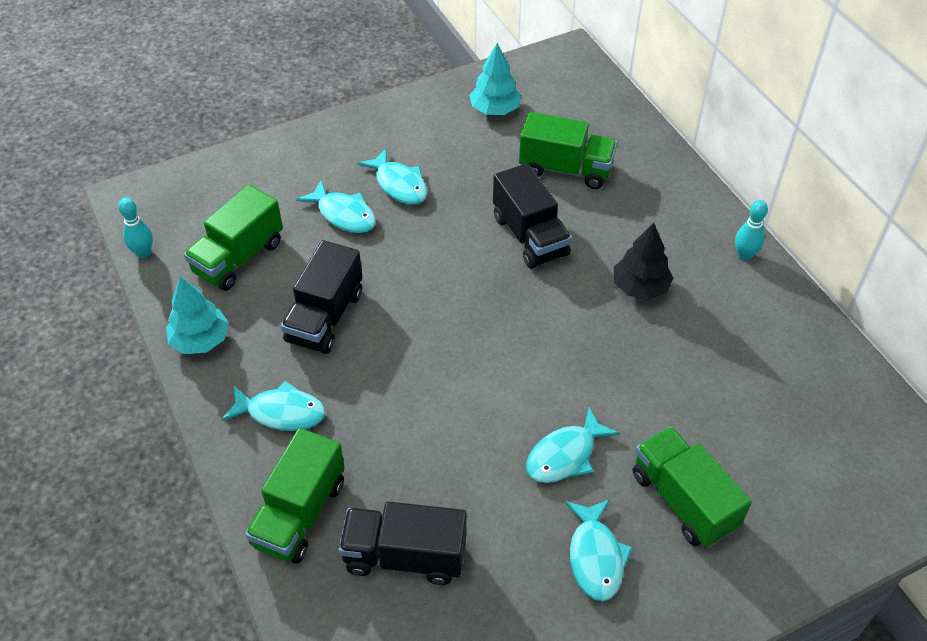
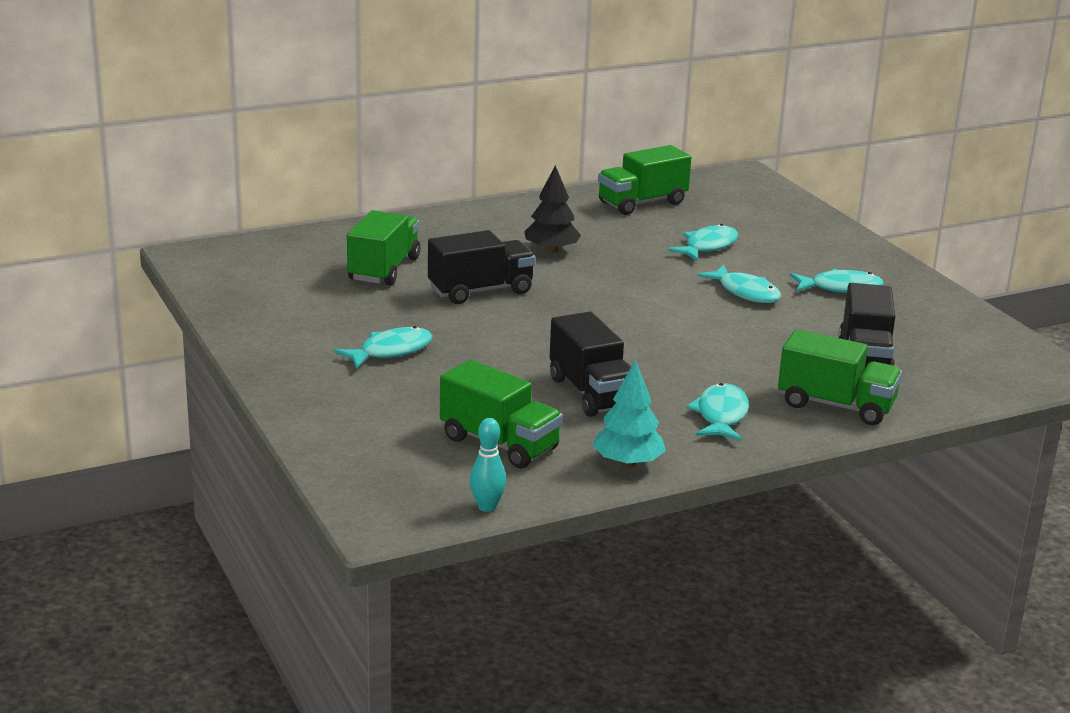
camera: 90 degrees left, 25 degrees down
black truck [281,240,362,354] -> black truck turned 45 degrees clockwise [549,312,631,417]
turquoise fish [296,180,376,233] -> turquoise fish moved to [667,224,738,261]
turquoise tree [469,43,521,115] -> none
green truck [633,427,752,547] -> green truck moved to [598,145,691,215]
turquoise bowling pin [735,200,768,261] -> none

